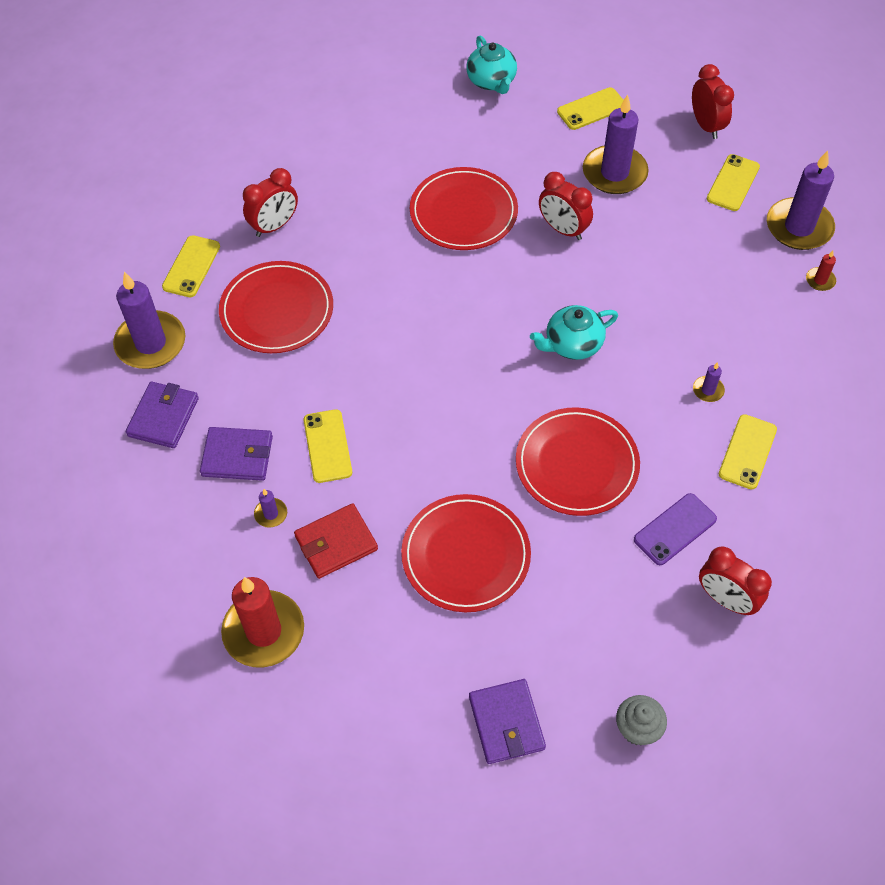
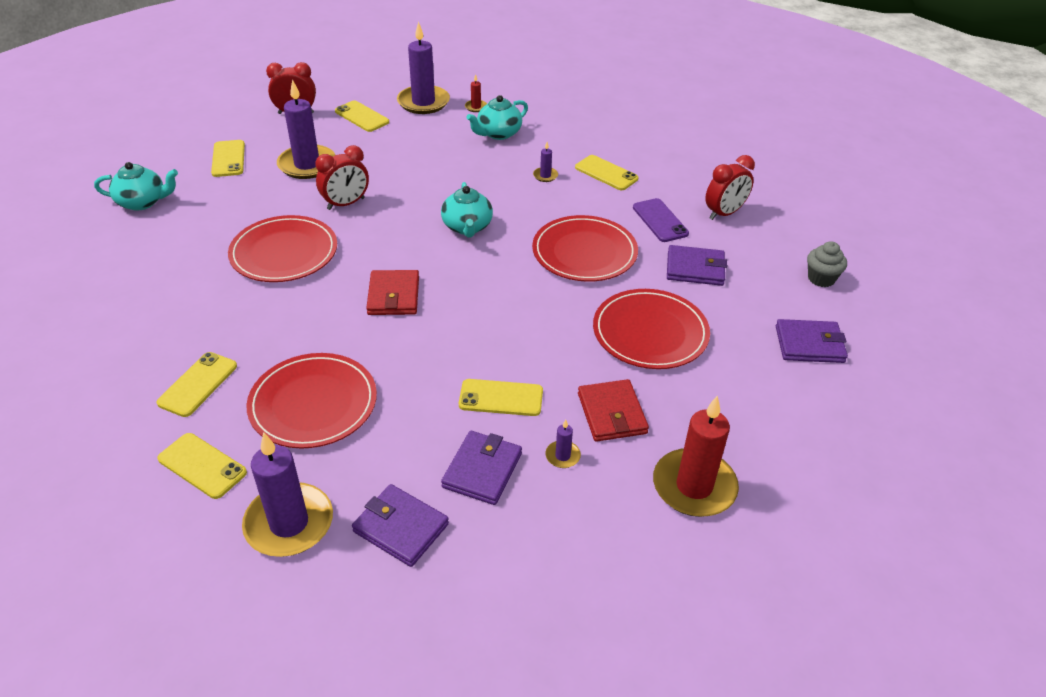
camera: 75 degrees left, 15 degrees down
red clock [243,168,298,237] -> yellow phone [156,352,237,417]
none -> red wallet [366,270,419,315]
none -> turquoise teapot [466,95,528,140]
none -> purple wallet [667,245,727,286]

